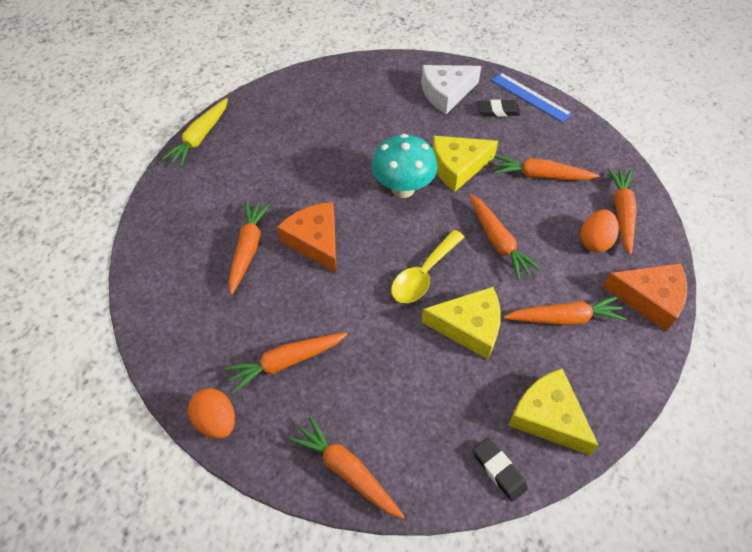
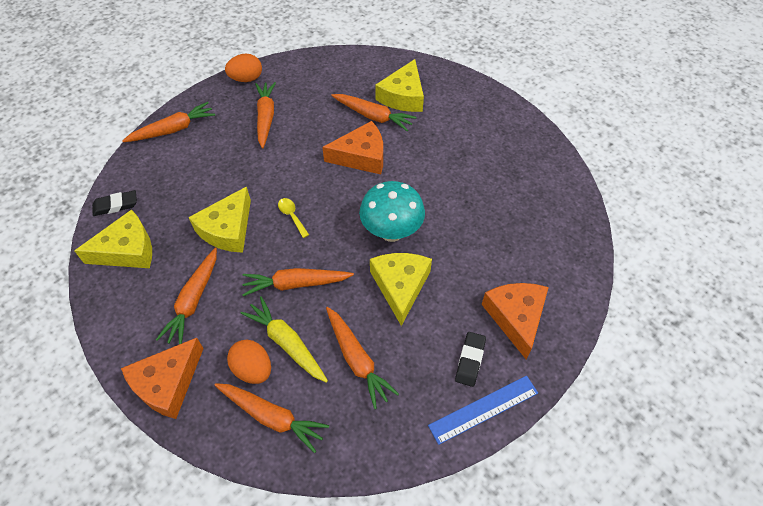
camera: 110 degrees right, 0 degrees up
yellow carrot [162,98,228,167] -> yellow carrot moved to [241,296,328,383]
yellow spoon [391,230,465,303] -> yellow spoon [278,198,309,238], size x0.54
white cheese [421,65,481,114] -> orange cheese [481,283,549,359]
orange carrot [494,156,599,180] -> orange carrot turned 120 degrees clockwise [326,307,399,409]
none -> yellow cheese [375,59,424,112]

